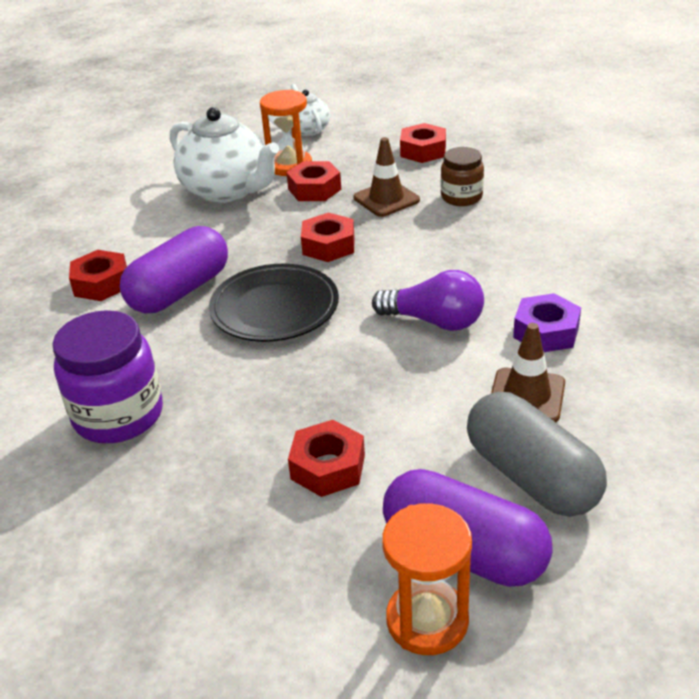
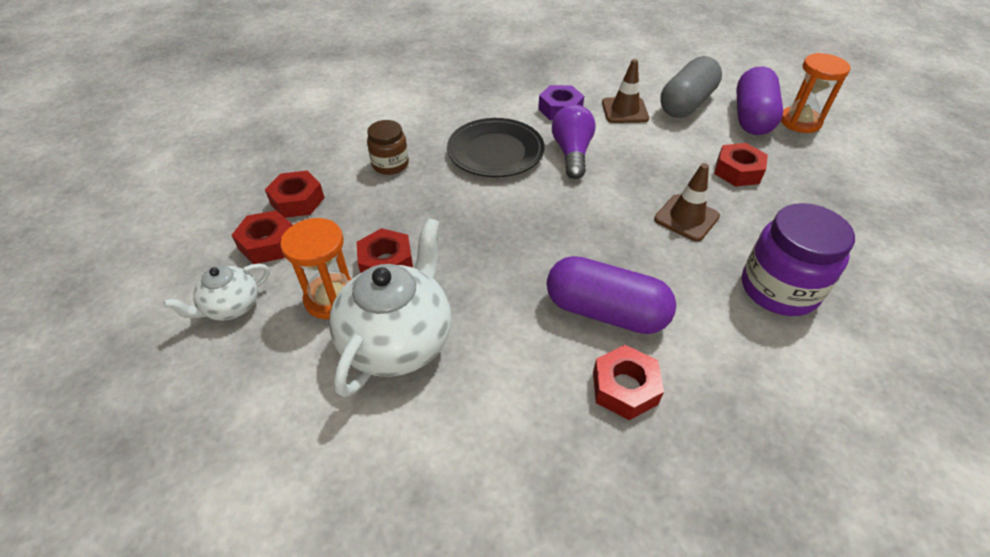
camera: 110 degrees left, 10 degrees up
black plate [209,264,339,342] -> black plate moved to [447,118,545,177]
red nut [301,213,355,262] -> red nut moved to [232,210,292,264]
brown traffic cone [354,137,420,217] -> brown traffic cone moved to [654,163,720,241]

